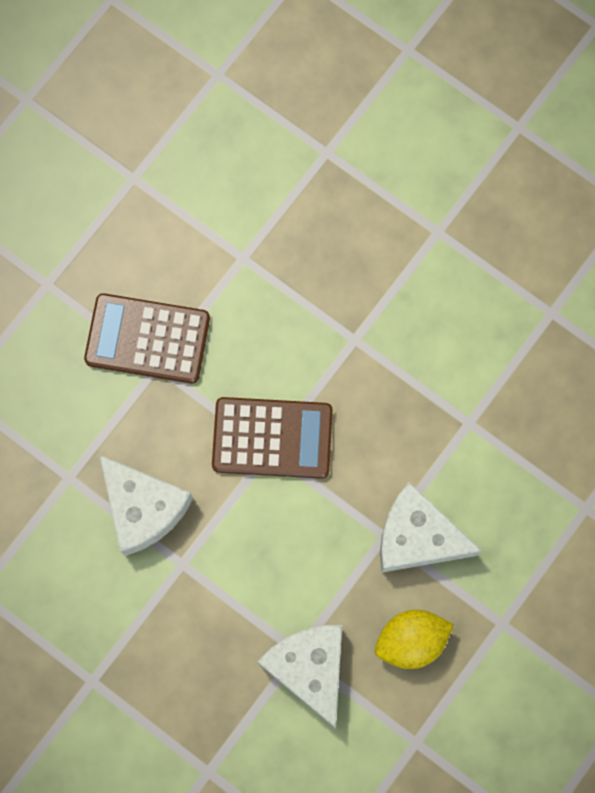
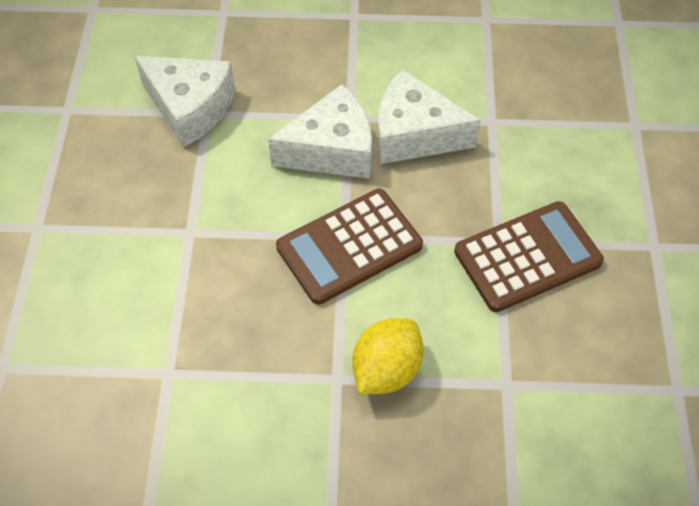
camera: 145 degrees right, 20 degrees down
yellow lemon [375,610,454,669] -> yellow lemon moved to [352,318,424,395]
white cheese [380,482,482,573] -> white cheese moved to [268,84,372,179]

